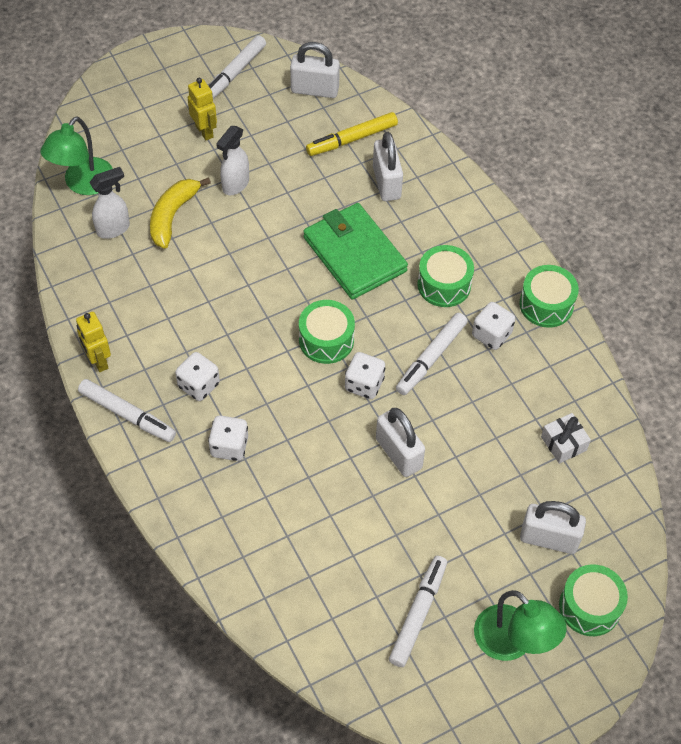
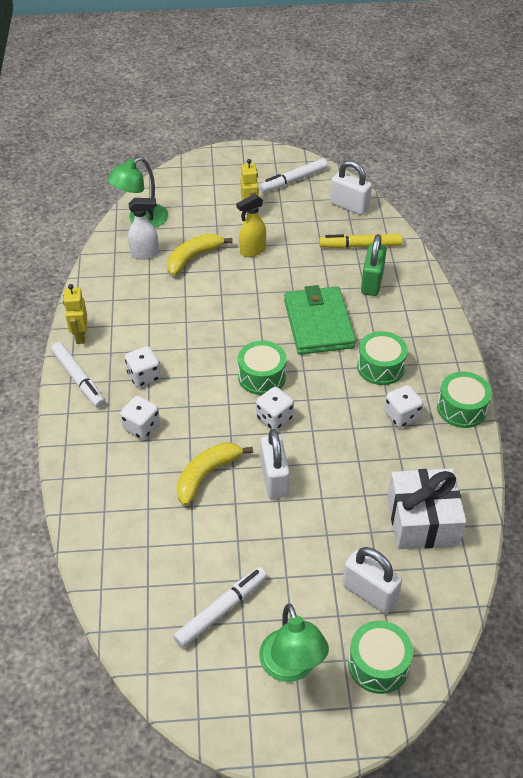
camera: 25 degrees right, 10 degrees down
white spray bottle [216,126,249,195] -> yellow spray bottle [236,194,266,257]
white padlock [373,132,403,201] -> green padlock [361,234,387,296]
white marker [396,313,468,395] -> none
white gift [541,413,591,464] -> white gift [388,468,466,549], size x1.96
none -> yellow banana [176,443,253,506]

